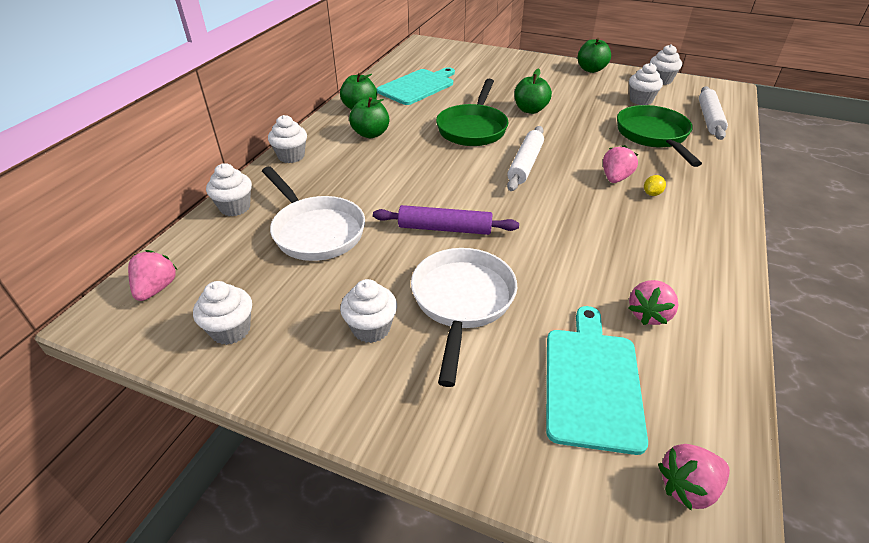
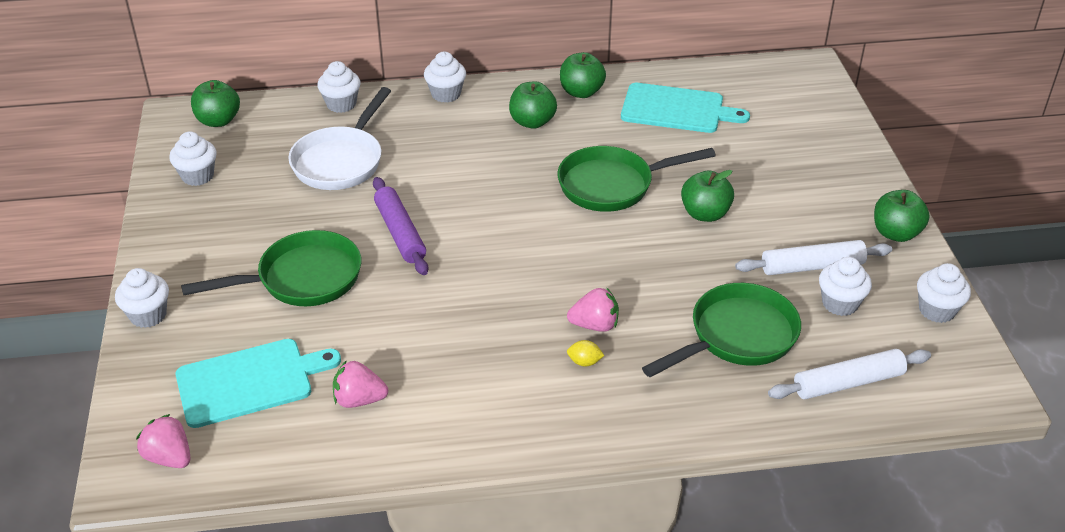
camera: 60 degrees right, 0 degrees up
pink strawberry [128,250,178,301] -> green apple [191,80,240,127]
white cupcake [340,279,397,343] -> white cupcake moved to [115,268,169,328]
white pan [411,248,517,387] -> green pan [181,230,361,306]
white rolling pin [507,126,544,191] -> white rolling pin moved to [735,240,892,275]

